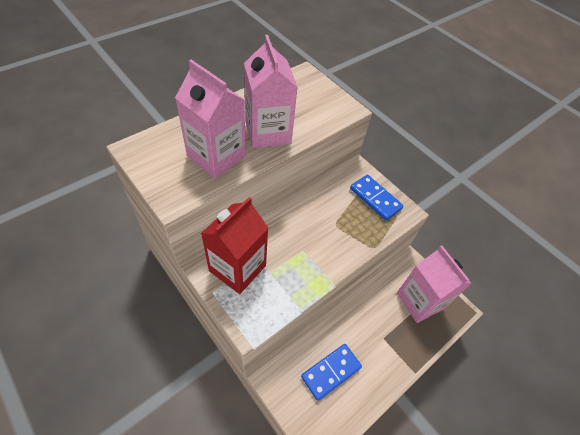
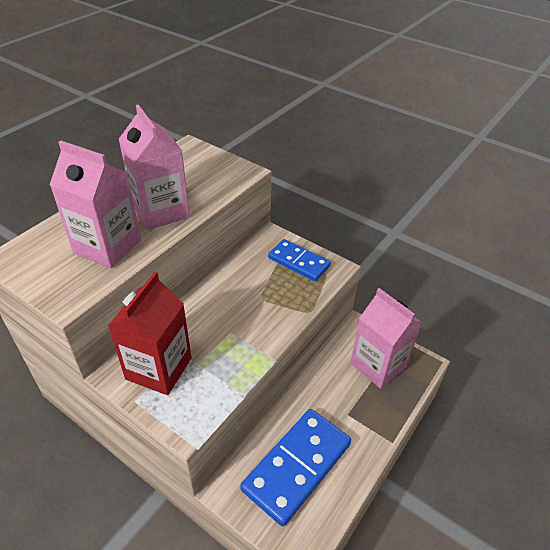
camera: 10 degrees left, 10 degrees down
blue domino [301,344,362,401] -> blue domino [240,409,351,526], size x1.63

